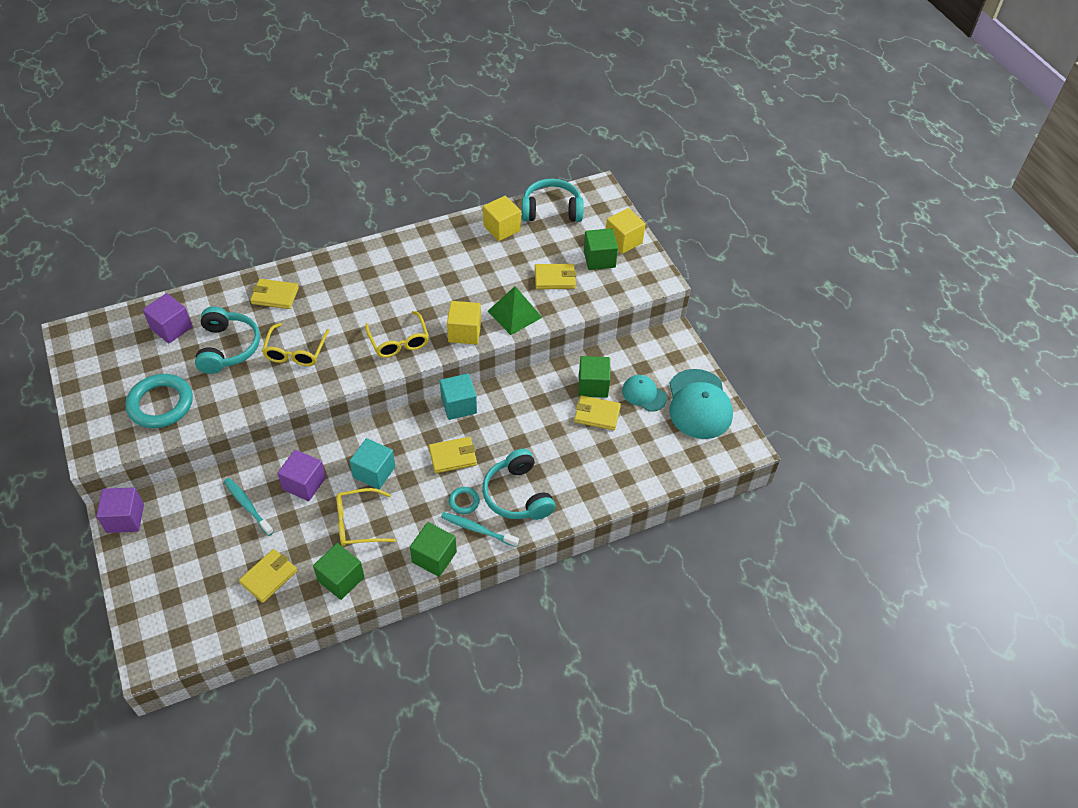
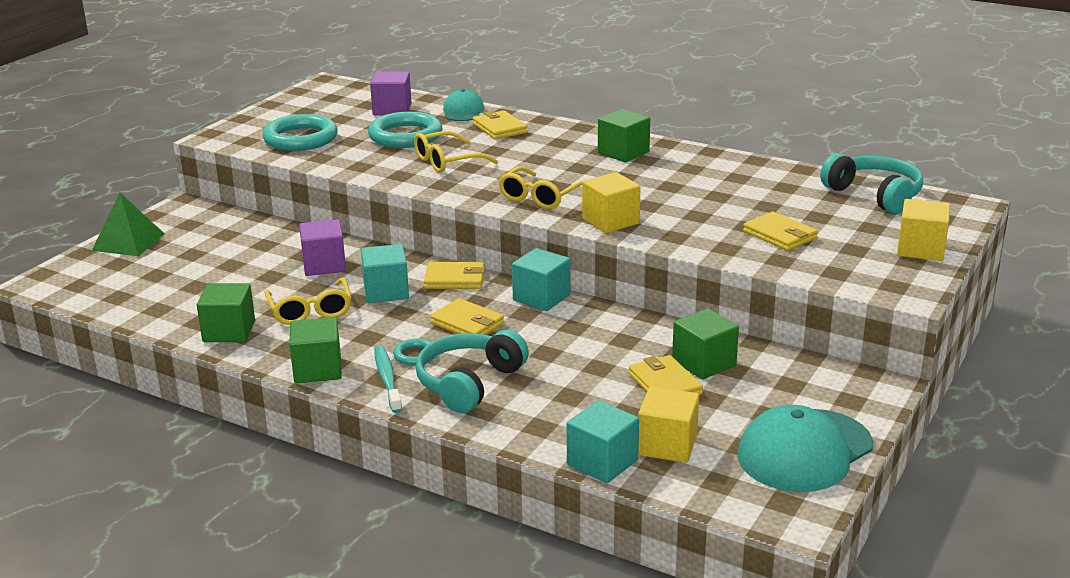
camera: 55 degrees right, 25 degrees down
purple cube [96,487,144,533] -> none
turquoise headphones [195,307,260,374] -> turquoise ring [368,112,443,148]
turquoise toothbrush [224,478,274,536] -> none
yellow wallet [239,549,297,603] -> yellow wallet moved to [424,262,485,289]
yellow glasses [337,488,396,546] -> yellow glasses turned 150 degrees counterclockwise [264,278,351,325]
yellow cube [483,196,521,241] -> yellow cube moved to [638,386,699,463]
green pyramid [488,286,542,335] -> green pyramid moved to [92,193,165,256]
green cube [584,228,618,270] -> green cube moved to [598,109,650,162]
turquoise cap [622,375,667,412] -> turquoise cap moved to [443,89,484,121]
none -> turquoise cube [567,400,639,483]

